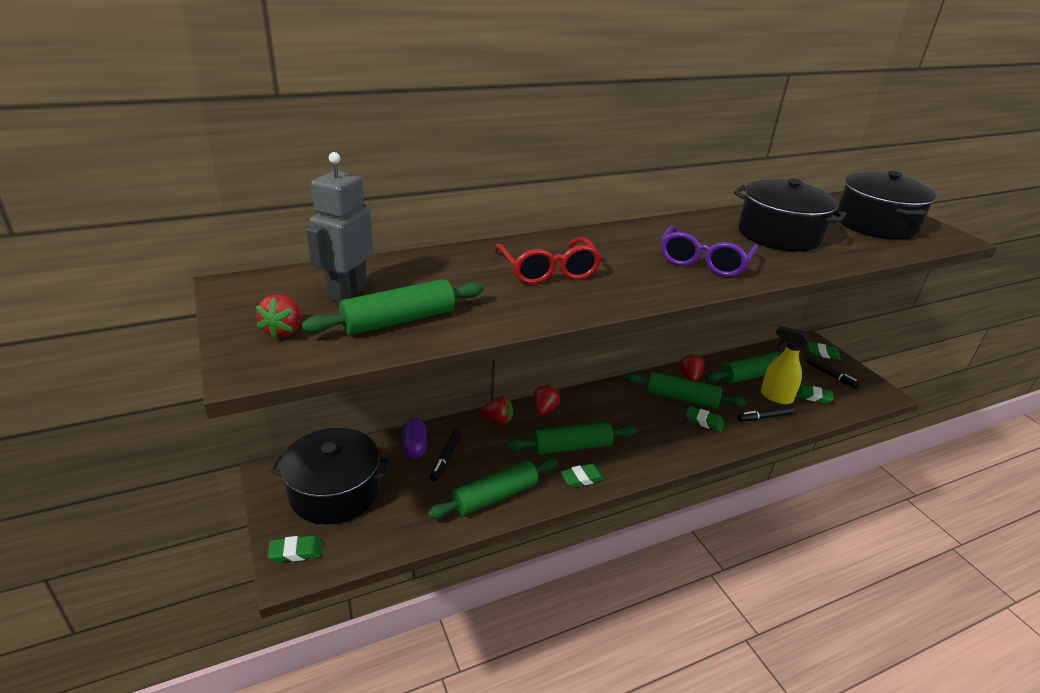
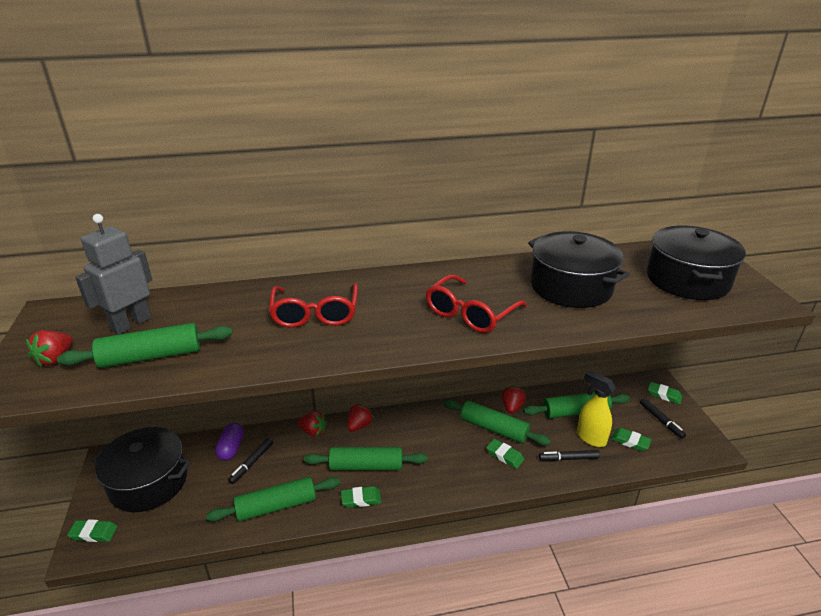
camera: 15 degrees right, 0 degrees up
purple glasses [660,225,758,277] -> red glasses [426,275,527,333]

